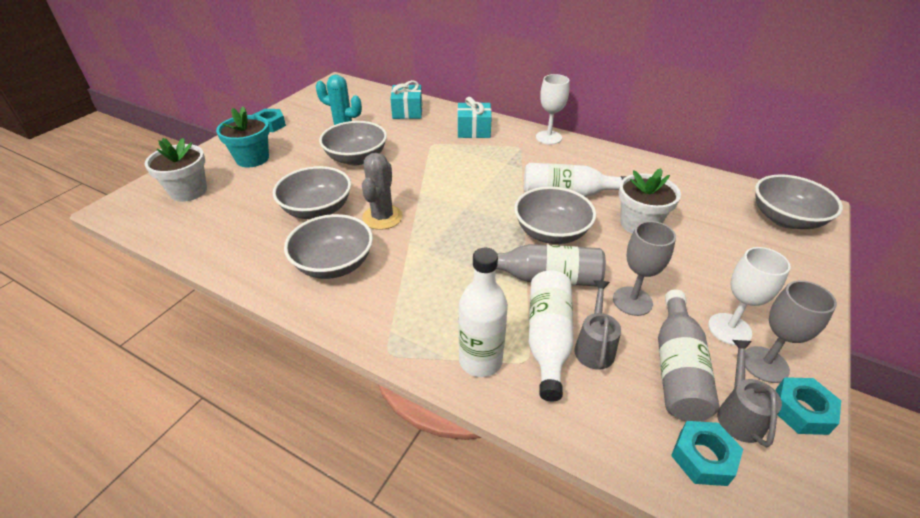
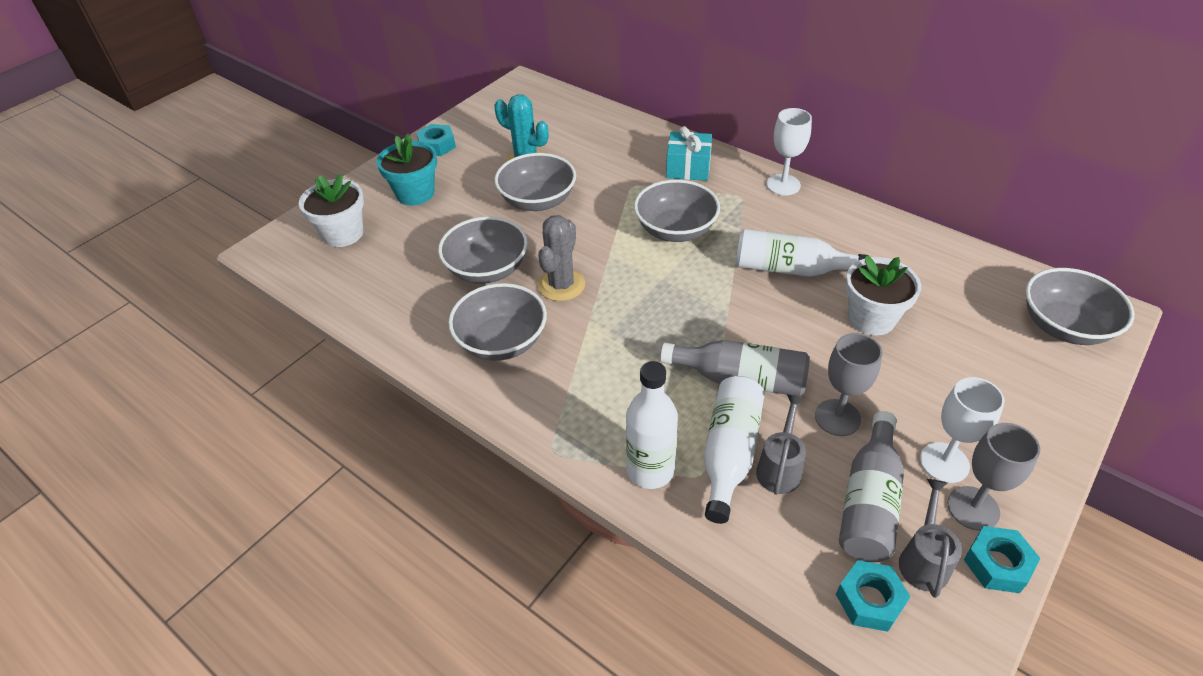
camera: 10 degrees right, 5 degrees up
turquoise gift [390,80,422,119] -> none
grey bowl [514,186,596,244] -> grey bowl moved to [634,180,720,242]

